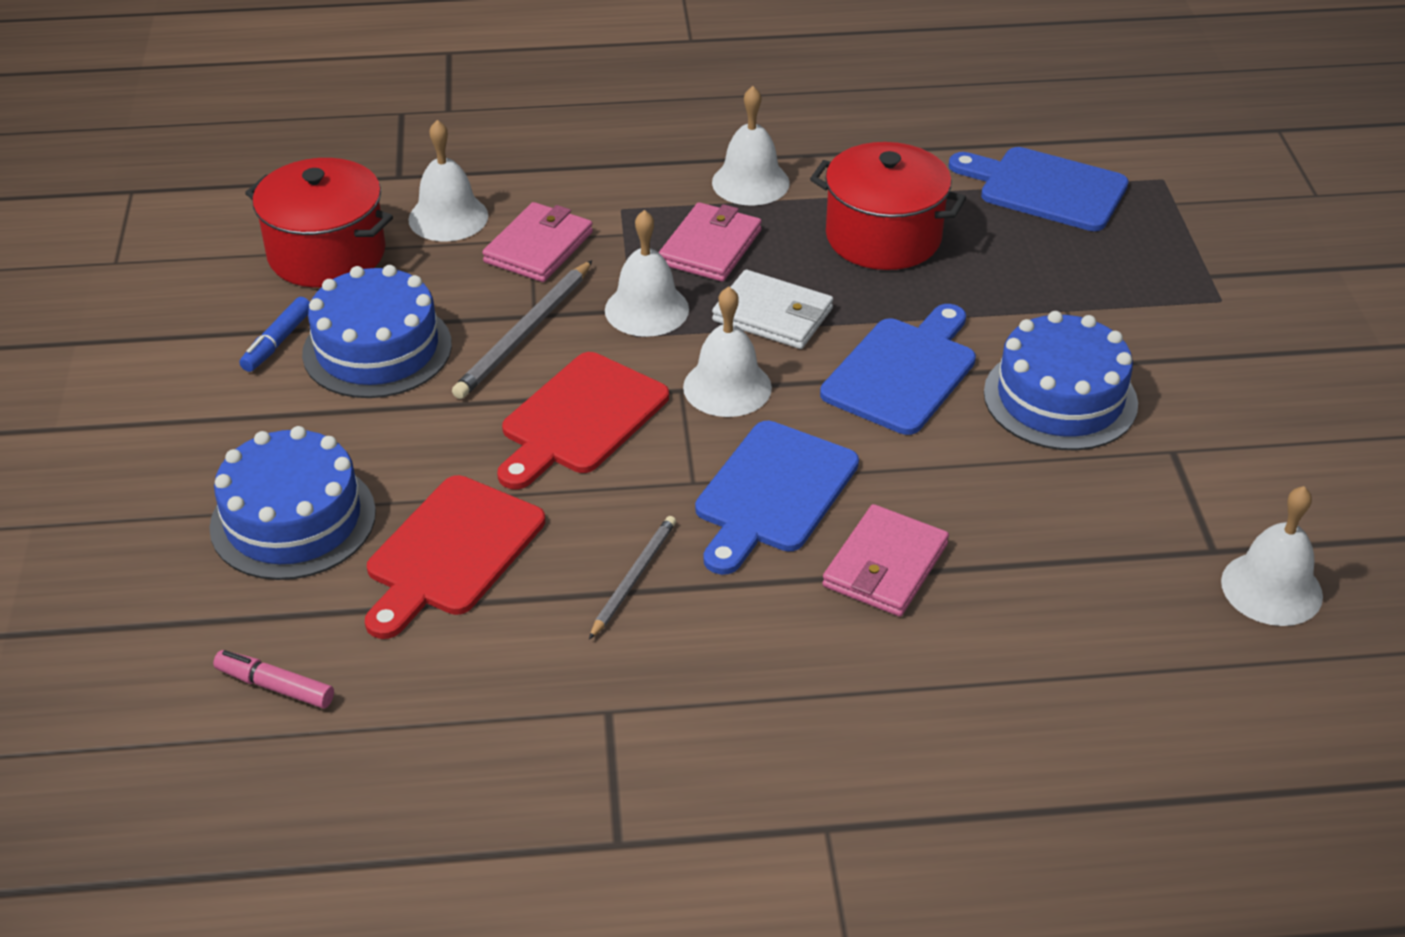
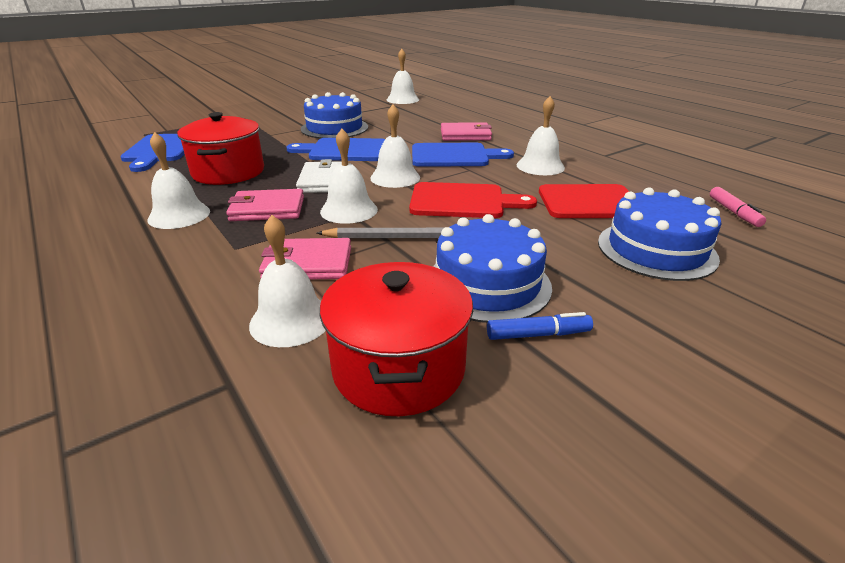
camera: 120 degrees left, 10 degrees down
grey pencil [589,516,676,639] -> white bell [517,96,565,175]

